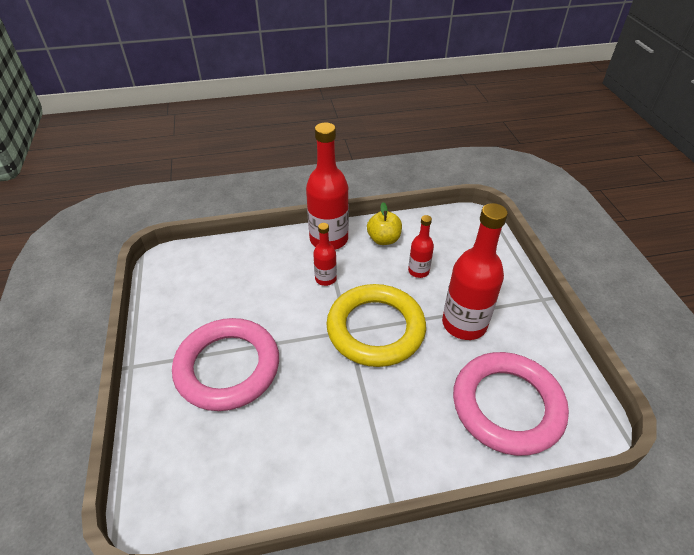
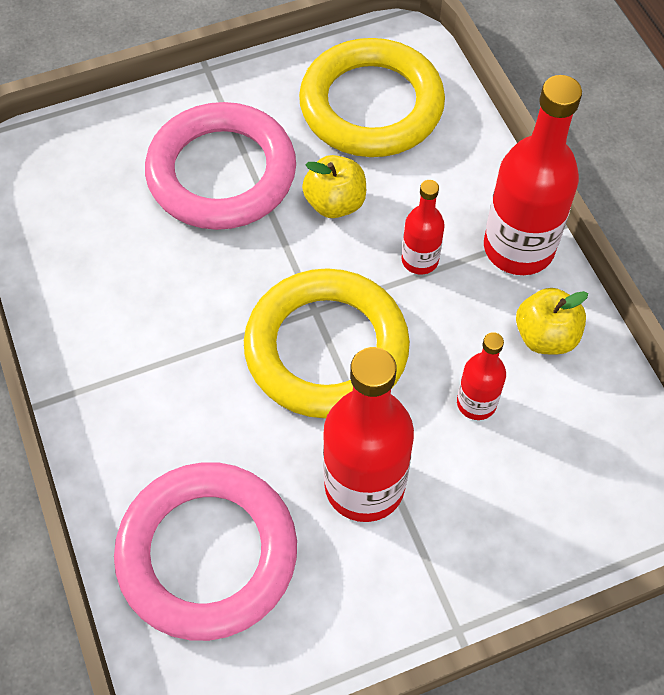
camera: 80 degrees right, 15 degrees up
none -> yellow ring [299,38,445,157]
none -> yellow apple [302,155,366,218]

